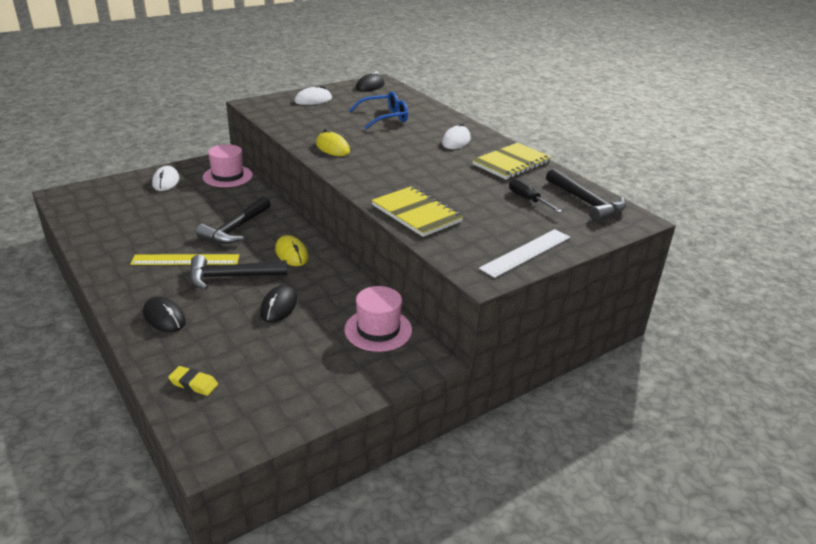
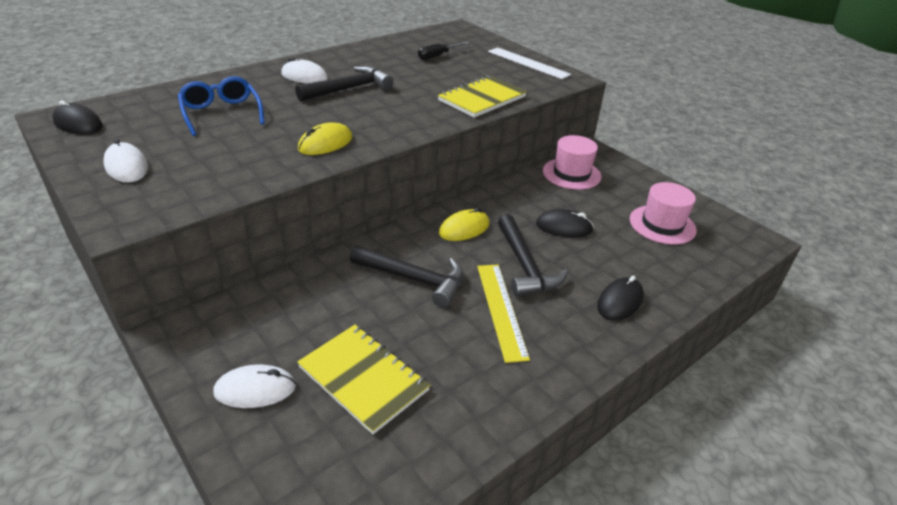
camera: 95 degrees left, 5 degrees up
yellow eraser [168,366,218,396] -> none
pink hat [203,144,253,187] -> pink hat moved to [630,182,697,245]
yellow notebook [472,143,552,180] -> yellow notebook moved to [297,325,430,435]
black hammer [546,168,626,222] -> black hammer moved to [295,66,394,101]

